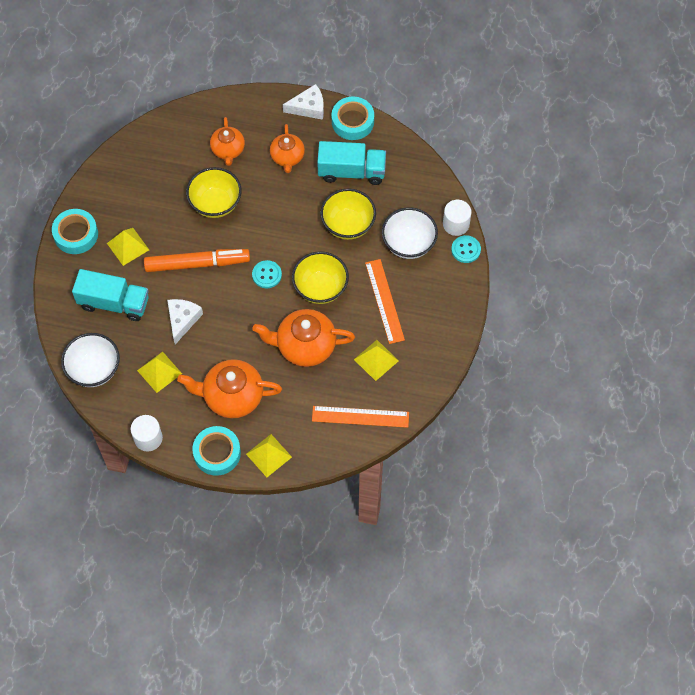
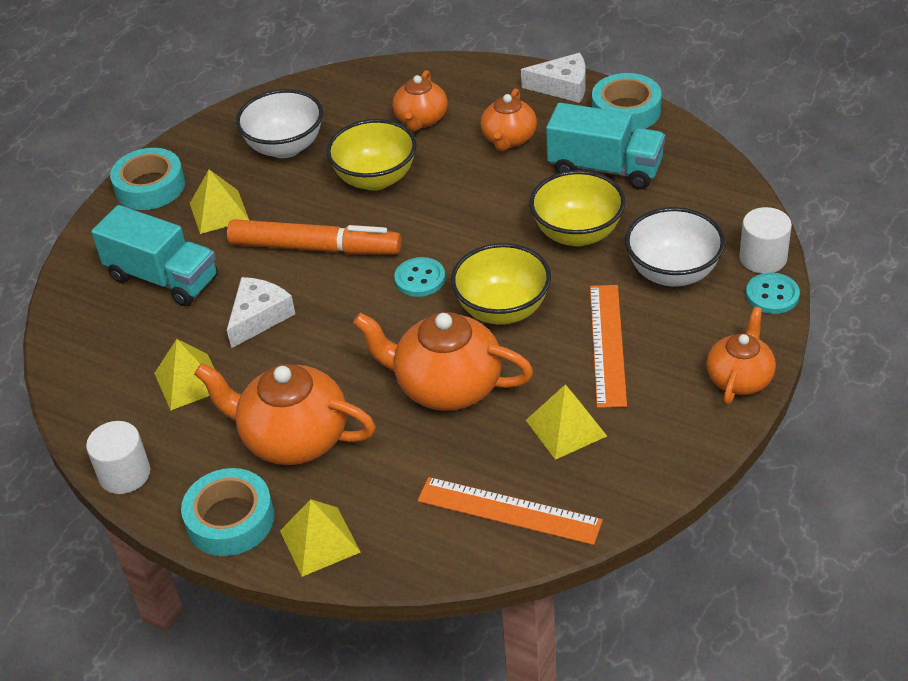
camera: 20 degrees right, 20 degrees down
white bowl [61,333,120,387] -> white bowl moved to [236,89,323,158]
none -> orange teapot [707,307,776,405]

